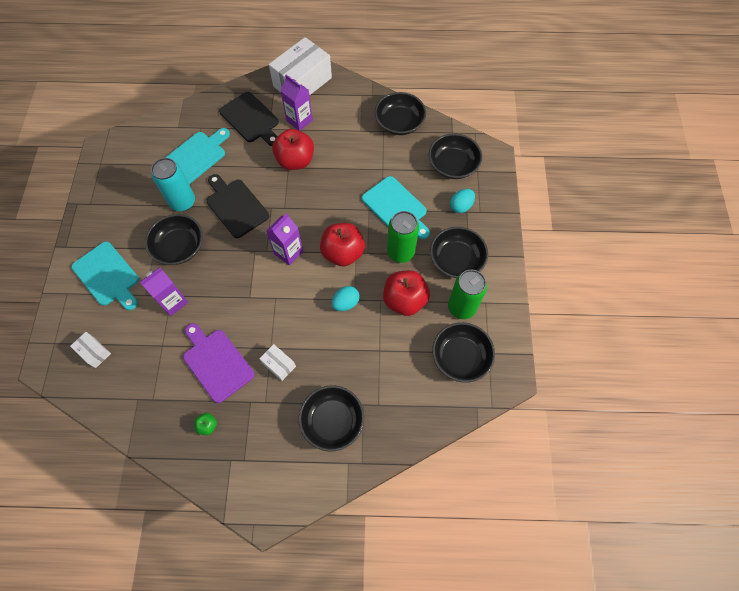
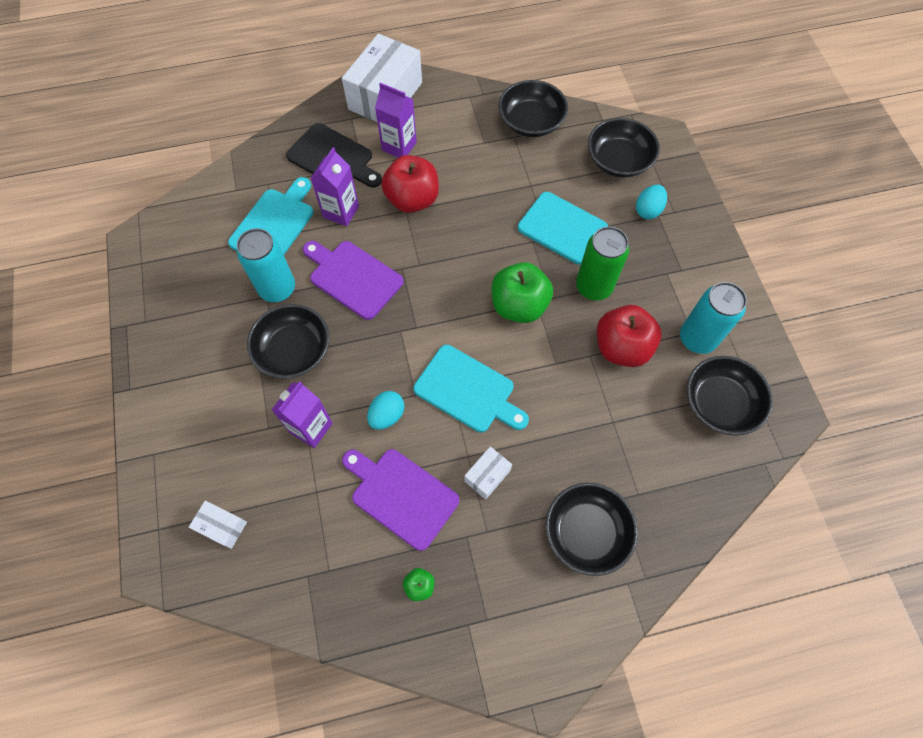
camera: 15 degrees left, 0 degrees up
turquoise cutting board [71,242,139,311] -> turquoise cutting board moved to [413,345,529,432]
black cutting board [206,174,269,238] -> purple cutting board [303,241,404,320]
white box [259,344,296,381] -> white box turned 75 degrees counterclockwise [464,446,512,500]
purple carton [266,213,303,266] -> purple carton moved to [310,147,359,226]
red apple [320,223,365,267] -> green apple [492,262,553,323]
turquoise egg [332,286,360,311] -> turquoise egg moved to [367,391,404,430]
black bowl [430,227,488,278] -> none
green can [448,270,487,319] -> turquoise can [680,282,747,354]

